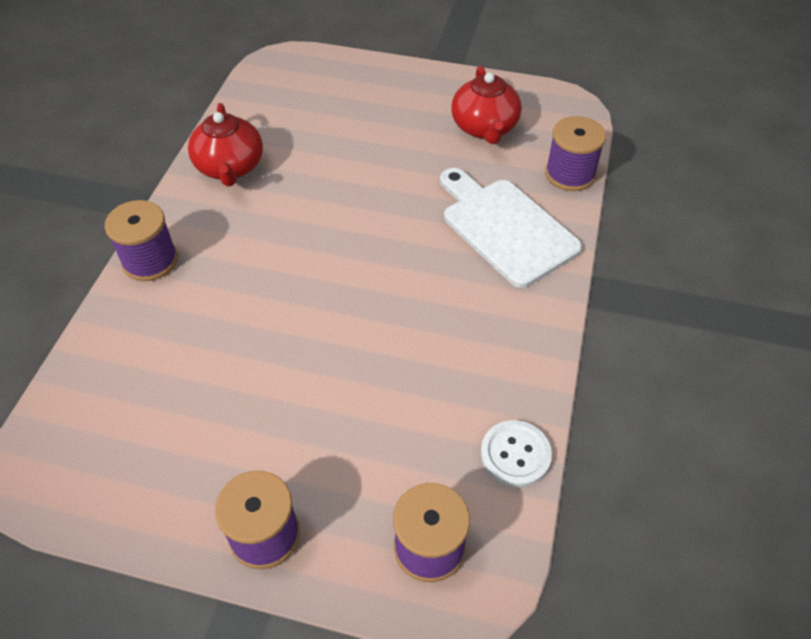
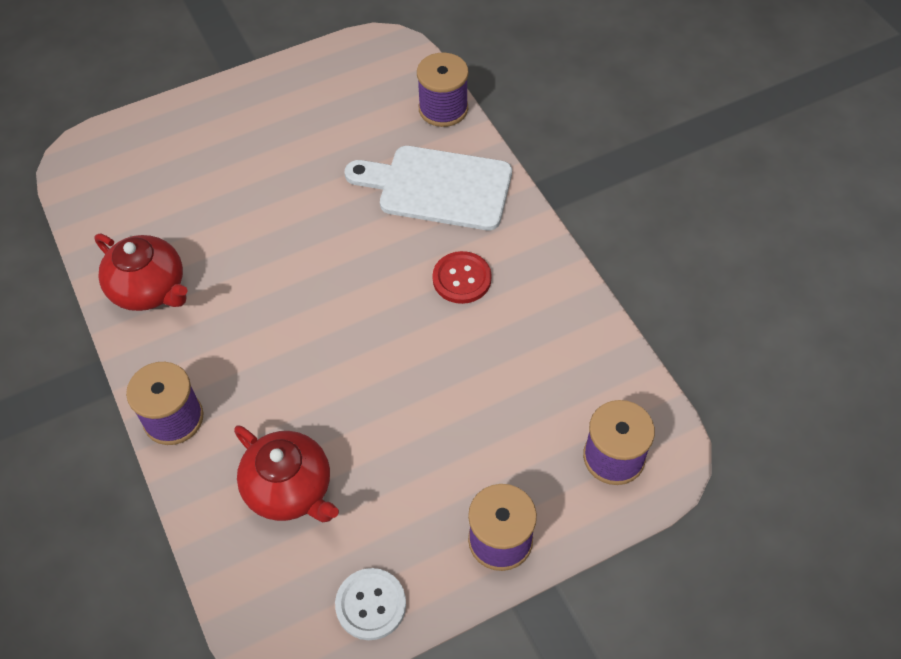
camera: 40 degrees left, 5 degrees up
red teapot [451,66,522,144] -> red teapot moved to [234,425,339,522]
white button [481,420,552,487] -> white button moved to [335,568,406,640]
none -> red button [432,251,492,304]

